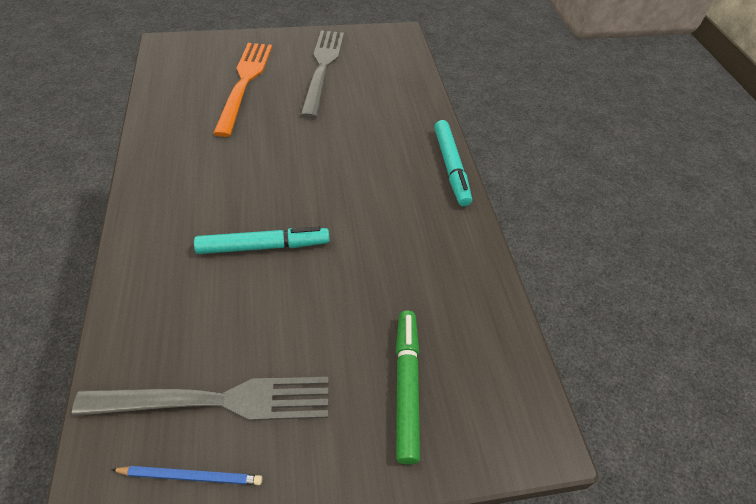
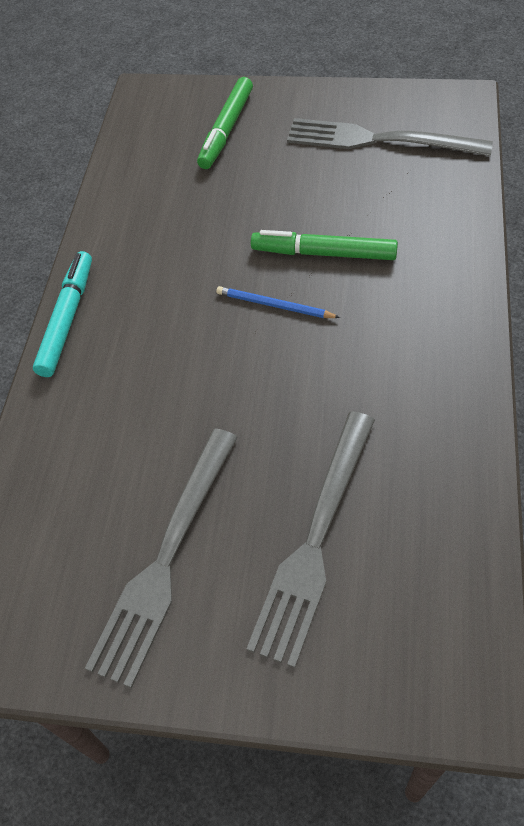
camera: 155 degrees left, 5 degrees up
blue pencil [111,466,262,485] -> blue pencil moved to [216,286,340,318]
turquoise marker [194,227,330,254] -> green marker [251,230,398,260]
orange fork [213,43,272,137] -> grey fork [246,411,375,668]

